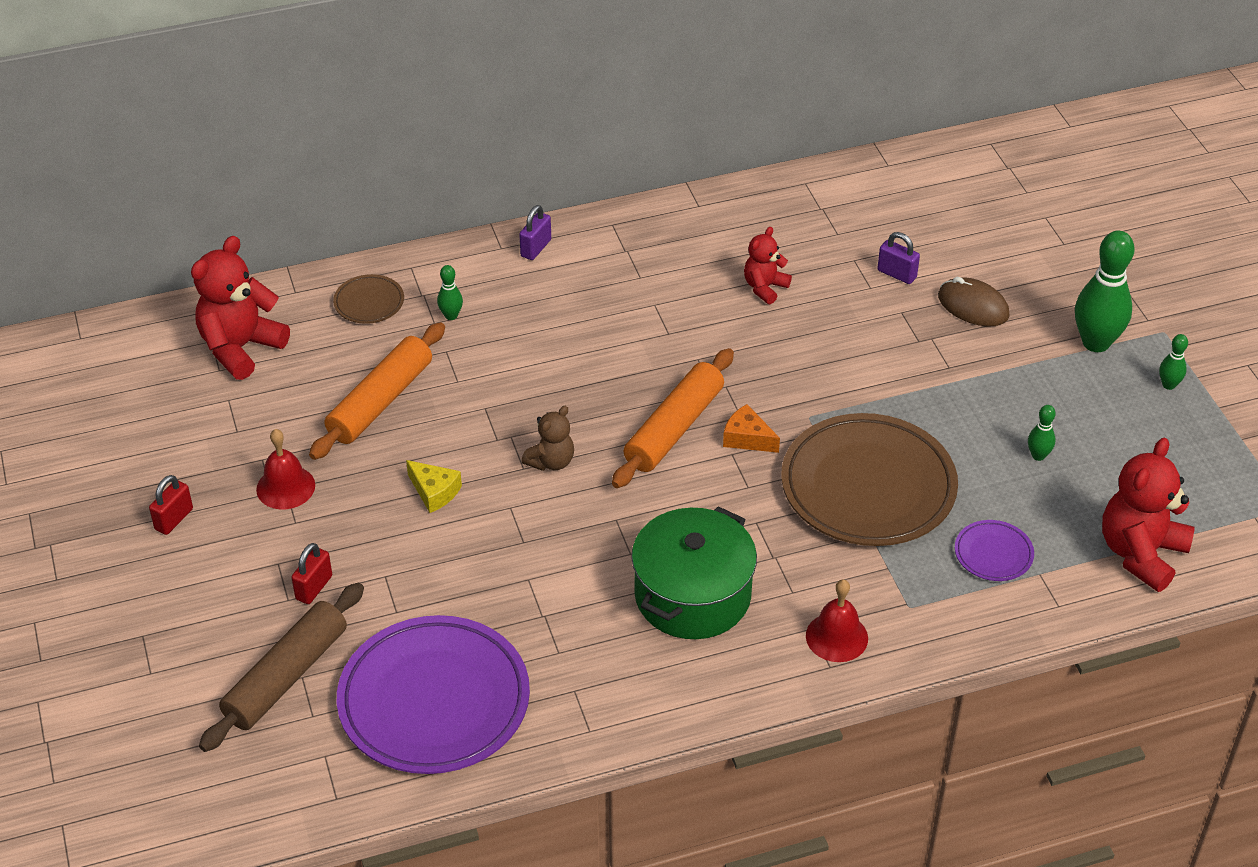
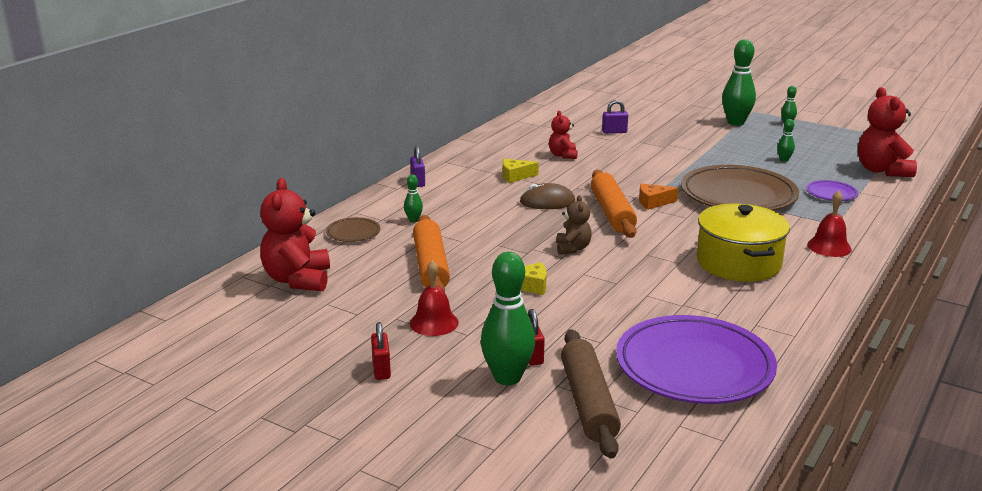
camera: 40 degrees left, 20 degrees down
green pot [631,506,757,639] -> yellow pot [697,203,790,282]
brown mouse [938,277,1010,327] -> brown mouse moved to [520,183,575,209]
none -> green bowling pin [481,252,535,385]
none -> yellow cheese [503,159,539,183]

